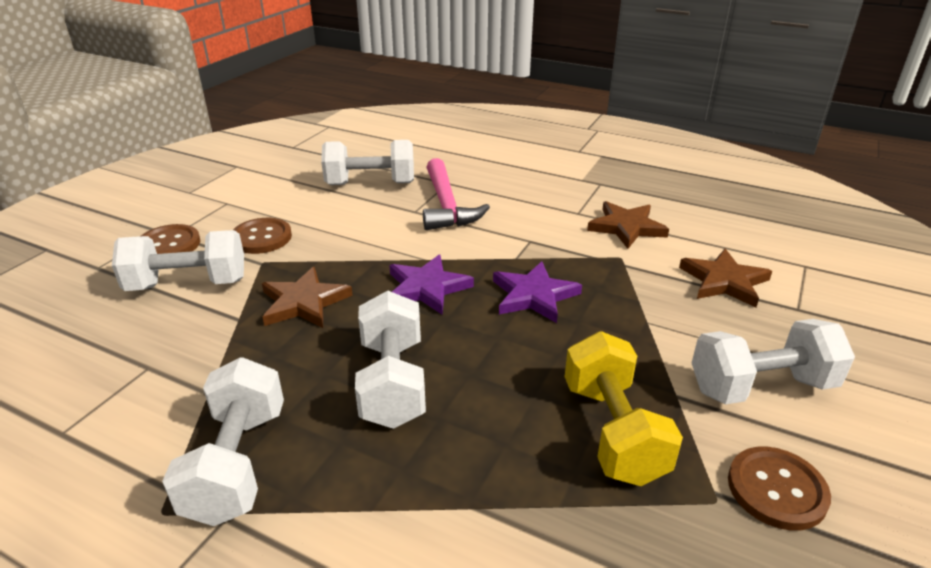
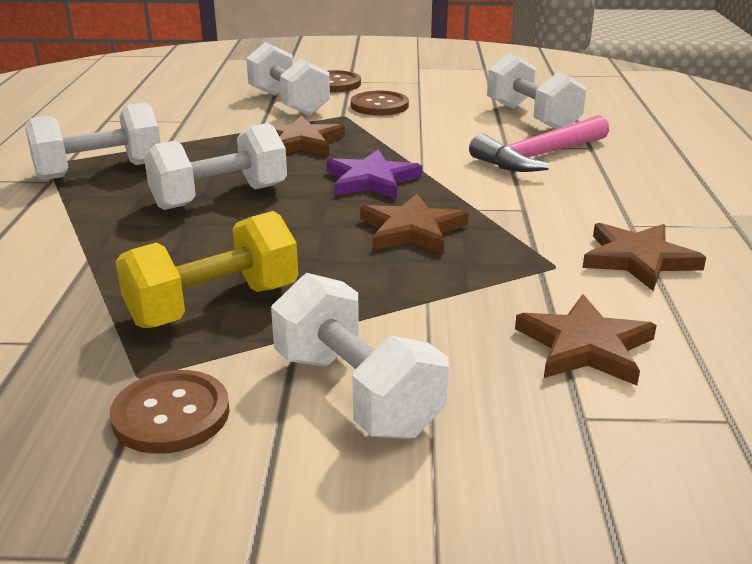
camera: 65 degrees right, 5 degrees down
purple star [493,261,582,323] -> brown star [360,193,469,254]

